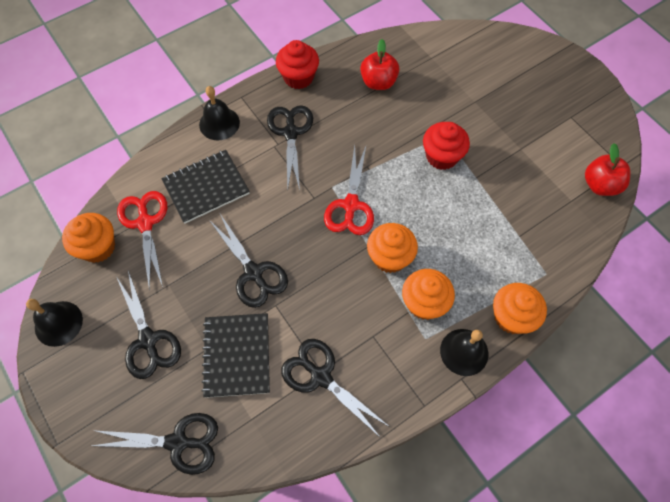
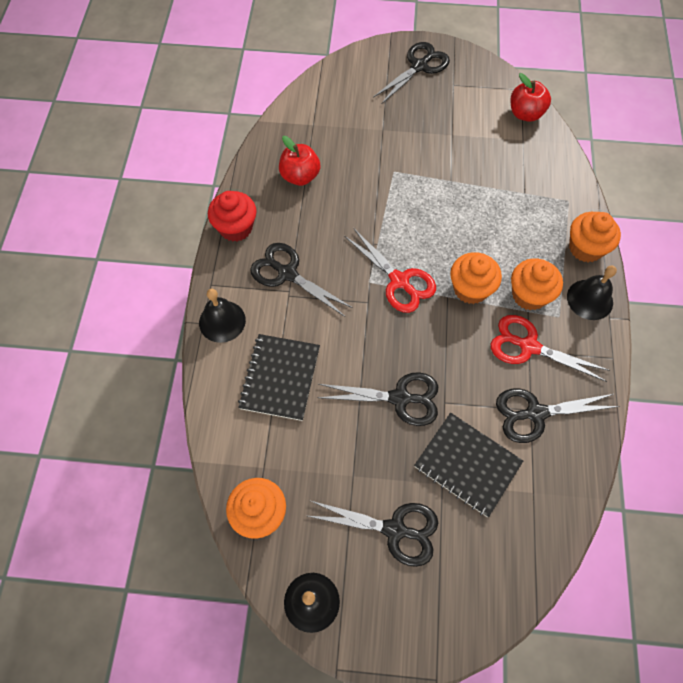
camera: 50 degrees left, 0 degrees up
black scissors [92,413,218,475] -> black scissors moved to [373,42,450,104]
red scissors [117,191,167,291] -> red scissors moved to [491,315,610,382]
red cupcake [423,122,470,170] -> none

